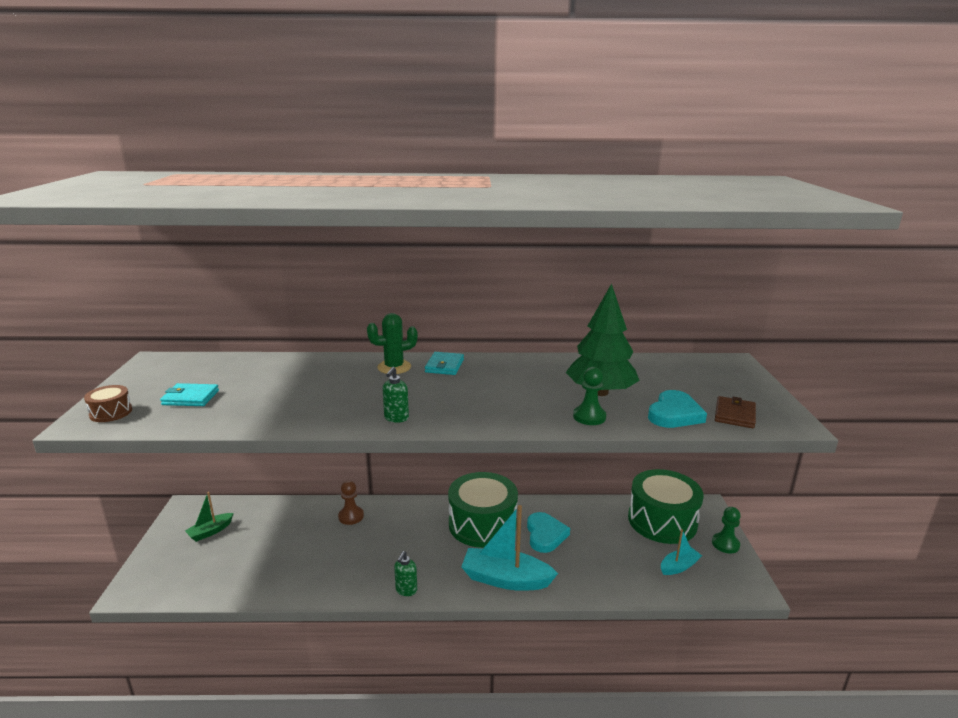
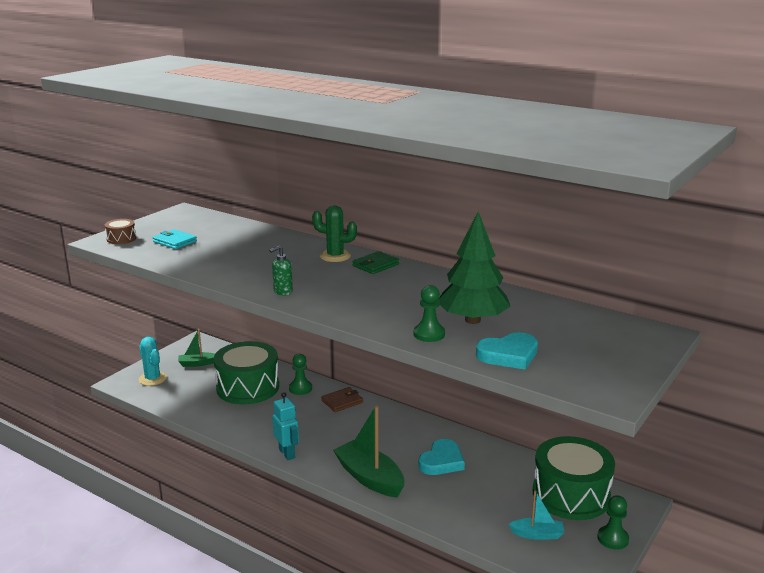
camera: 35 degrees right, 0 degrees up
brown pawn [338,480,364,525] -> green pawn [289,354,312,395]
green soap dispenser [394,551,417,596] -> turquoise robot [272,392,299,460]
turquoise wallet [425,352,464,375] -> green wallet [353,251,399,274]
green drum [448,472,518,548] -> green drum moved to [213,341,279,405]
turquoise boat [461,505,558,591] -> green boat [333,405,404,497]
brown wallet [715,396,756,428] -> brown wallet moved to [321,387,363,412]
none -> turquoise cactus [139,337,167,386]

